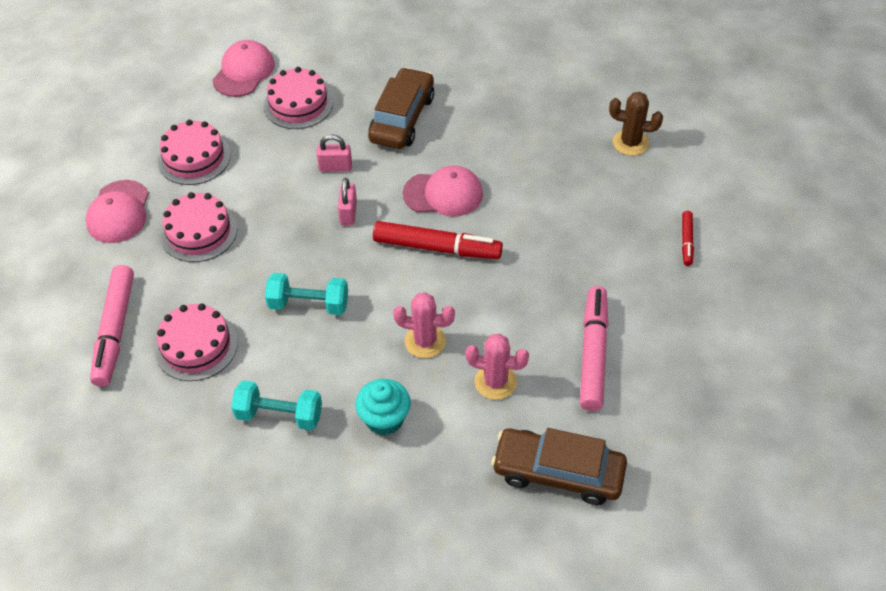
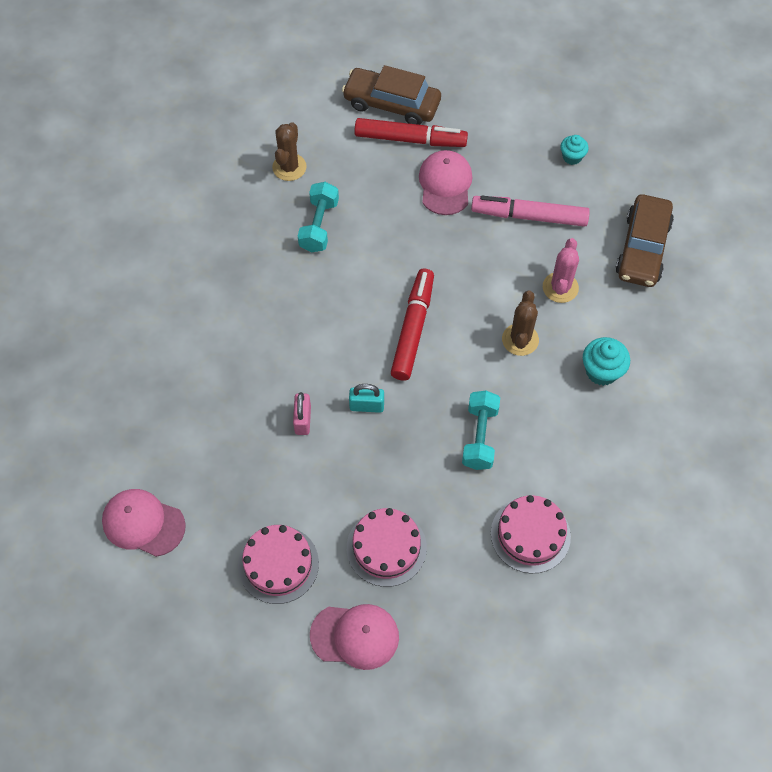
camera: 90 degrees left, 10 degrees up
pink marker [90,265,134,387] -> none
turquoise dumbbell [231,380,322,430] -> turquoise dumbbell moved to [298,182,339,252]
pink cake [264,67,333,129] -> none
pink padlock [338,178,357,226] -> turquoise padlock [349,384,384,413]
brown car [368,67,434,149] -> brown car moved to [342,65,441,125]
pink cactus [393,292,455,358] -> brown cactus [502,291,539,356]
pink cap [403,165,483,217] -> pink cap moved to [419,150,472,215]
red marker [682,211,694,266] -> red marker [354,118,468,147], size x1.99
none -> turquoise cupcake [561,135,588,165]

